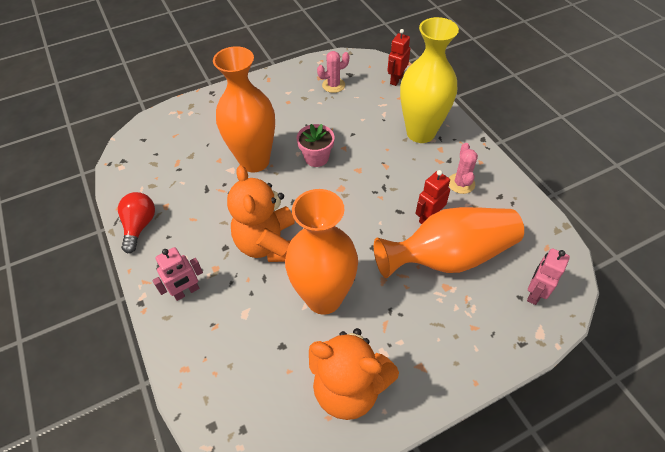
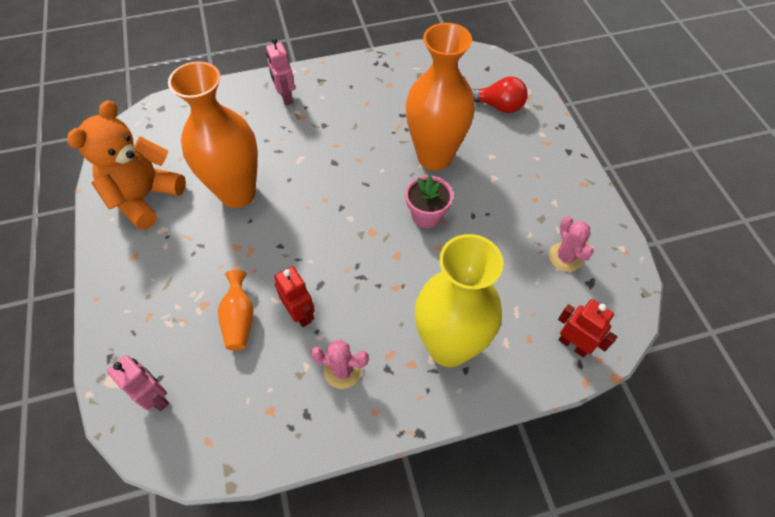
camera: 100 degrees right, 5 degrees up
red light bulb [118,192,155,253] -> red light bulb moved to [472,77,527,113]
orange teddy bear [227,165,295,262] -> none
orange vase [374,207,524,278] -> orange vase [218,270,254,350], size x0.46

